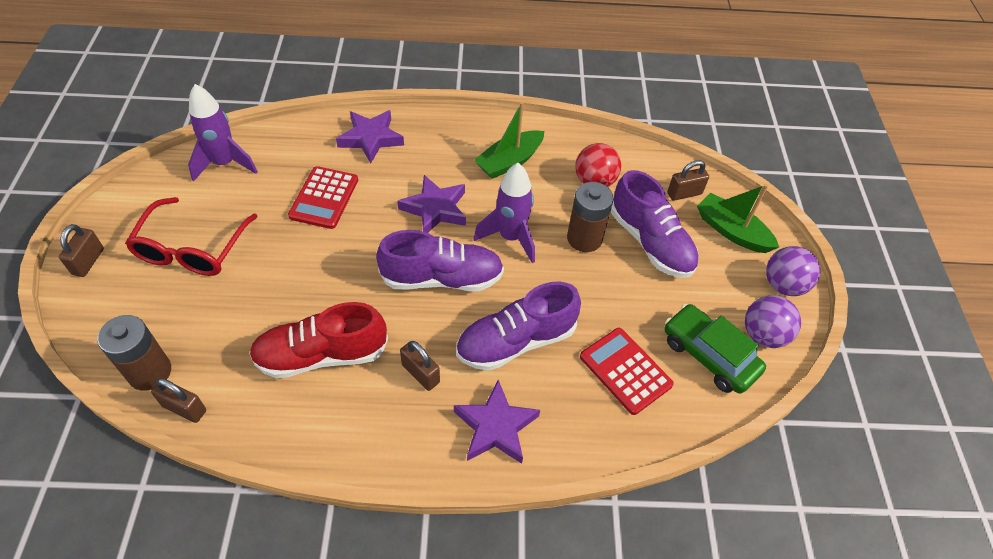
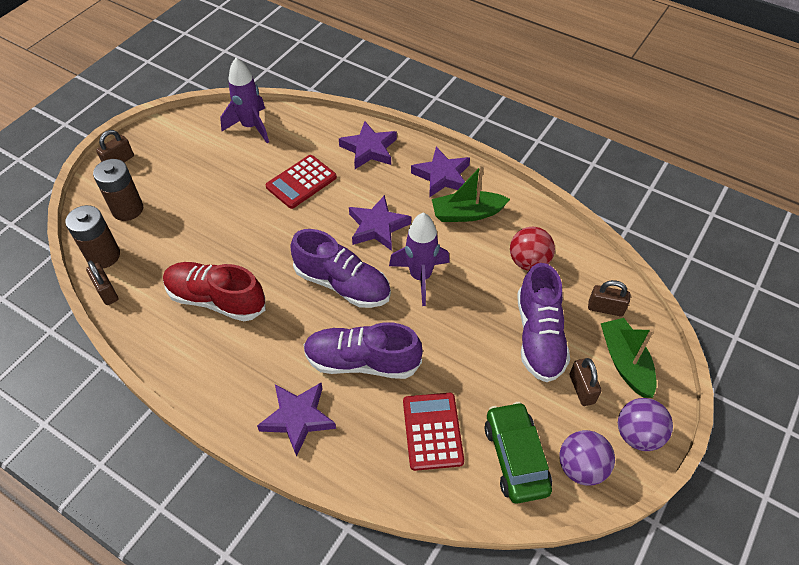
camera: 35 degrees right, 0 degrees up
red glasses [125,197,258,276] -> none
brown padlock [400,341,440,391] -> brown padlock moved to [570,358,602,406]
brown battery [567,182,614,252] -> brown battery moved to [93,159,143,221]
none -> purple star [411,147,470,198]

